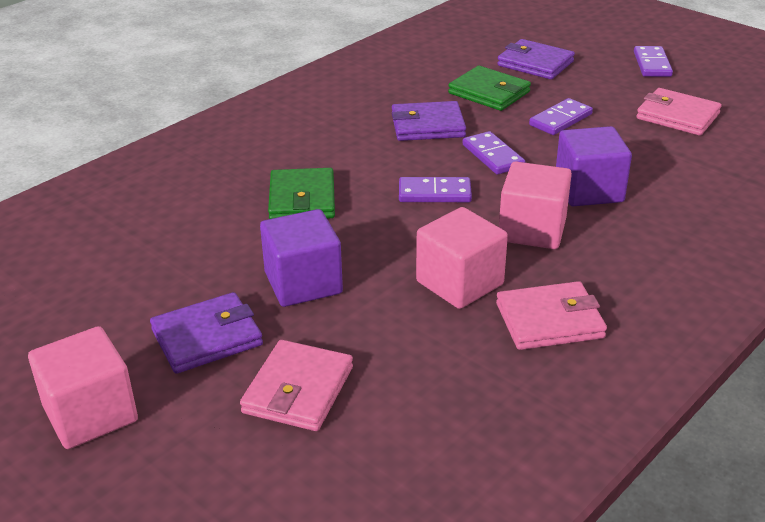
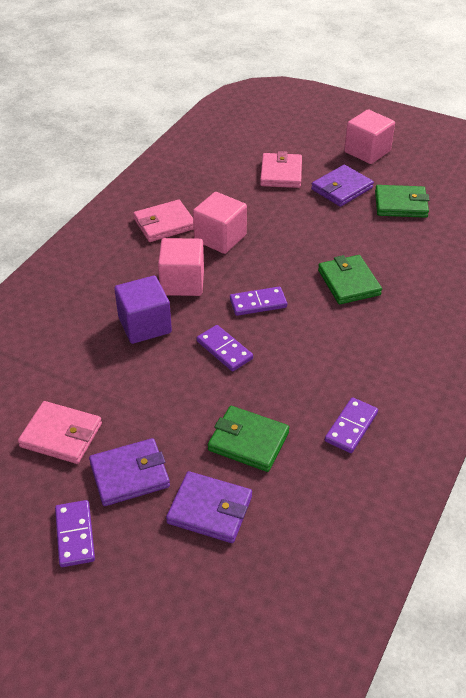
camera: 165 degrees right, 10 degrees up
purple cube [260,209,343,307] -> none
purple wallet [392,101,466,141] -> purple wallet moved to [89,438,170,506]
purple domino [529,98,593,135] -> purple domino moved to [325,397,378,453]
none -> green wallet [375,185,430,218]

